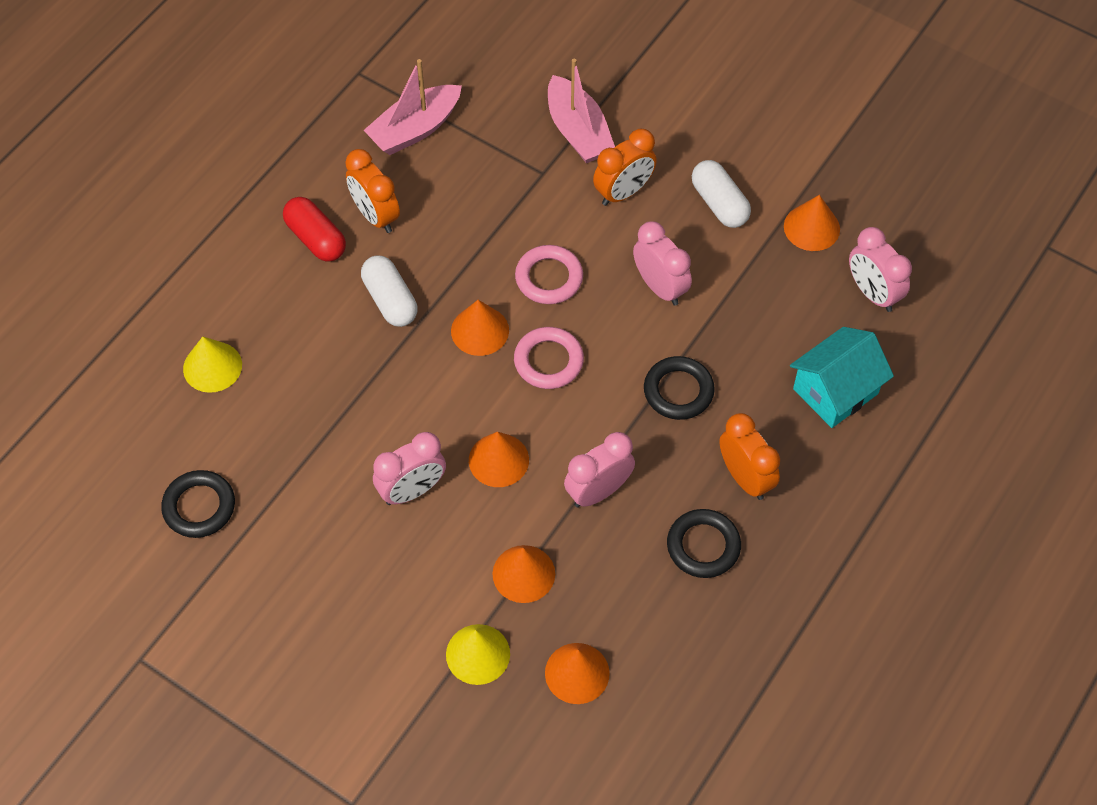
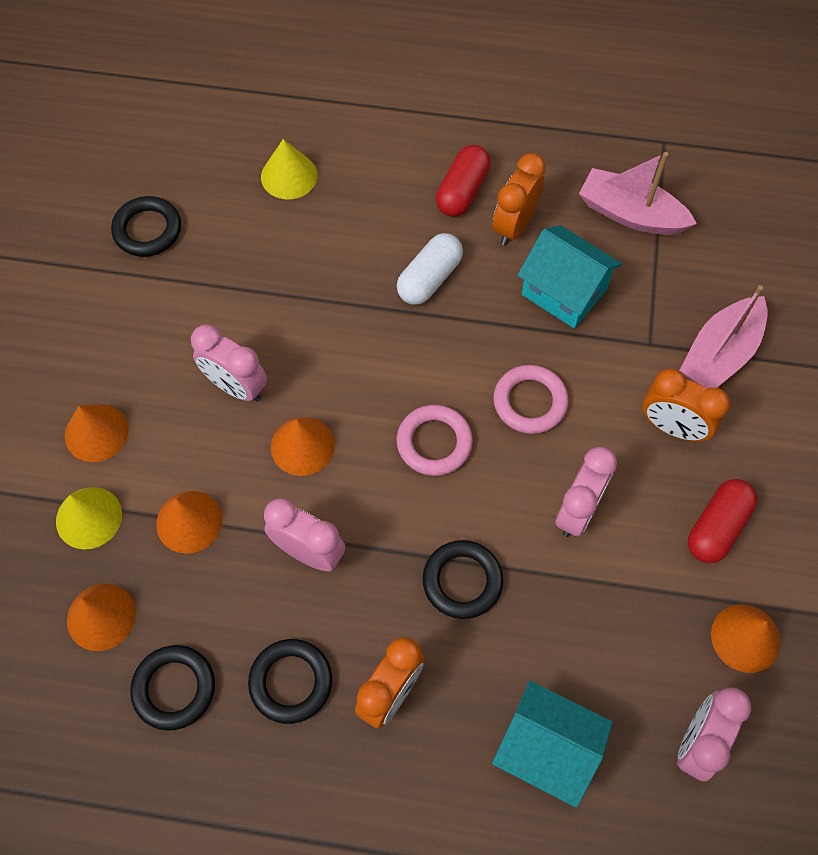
camera: 65 degrees right, 5 degrees up
orange cone [451,300,509,356] -> orange cone moved to [65,404,129,462]
white capsule [692,160,751,228] -> red capsule [688,479,757,563]
none -> black ring [130,645,215,731]
none -> turquoise house [517,225,622,329]

